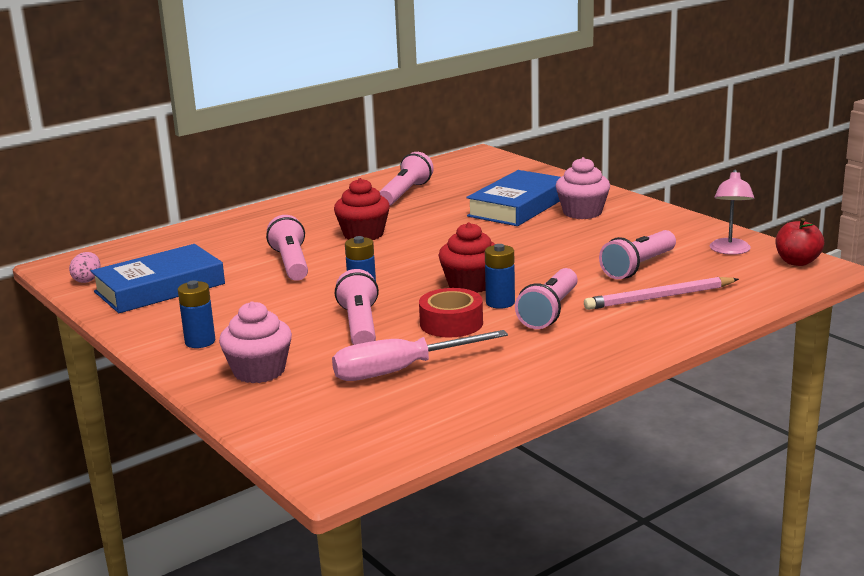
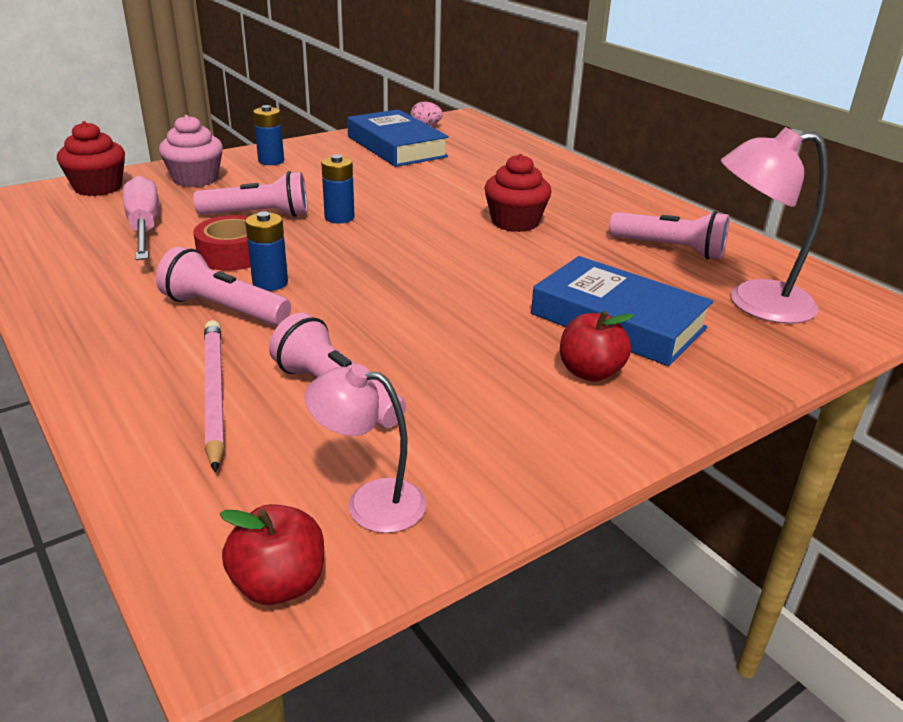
camera: 90 degrees right, 10 degrees up
pink flashlight [266,215,308,281] -> none
red cupcake [438,222,495,293] -> red cupcake moved to [57,121,125,196]
pink cupcake [556,157,610,219] -> red apple [560,311,634,382]
none -> pink lamp [721,127,828,324]

